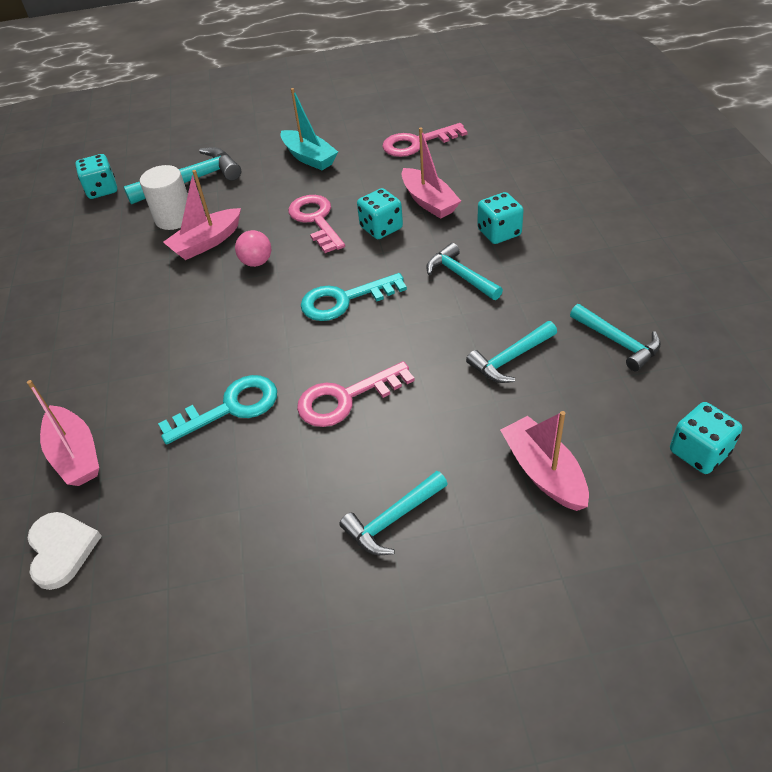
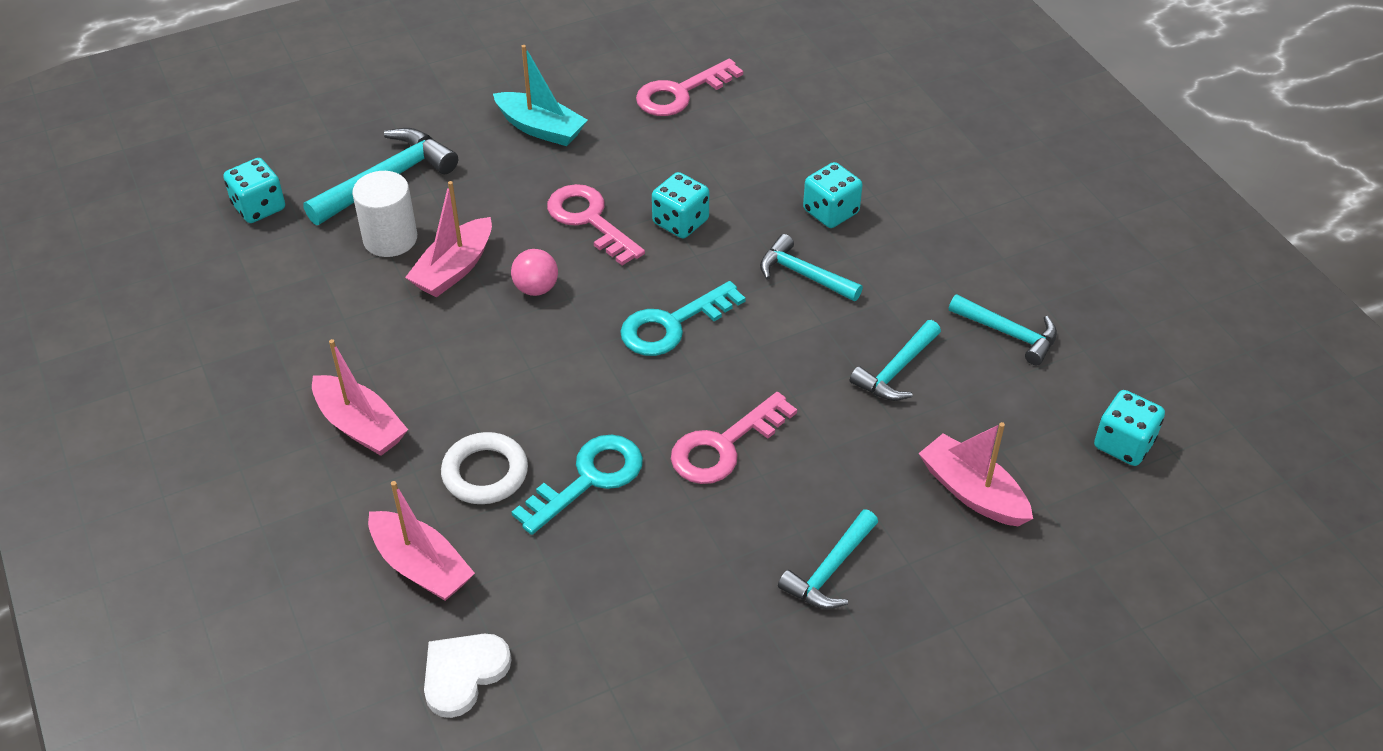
camera: 20 degrees left, 0 degrees up
white heart [28,512,102,590] -> white heart turned 105 degrees counterclockwise [424,634,511,718]
pink boat [402,127,461,219] -> pink boat moved to [312,339,408,456]
none -> white ring [441,432,528,504]

